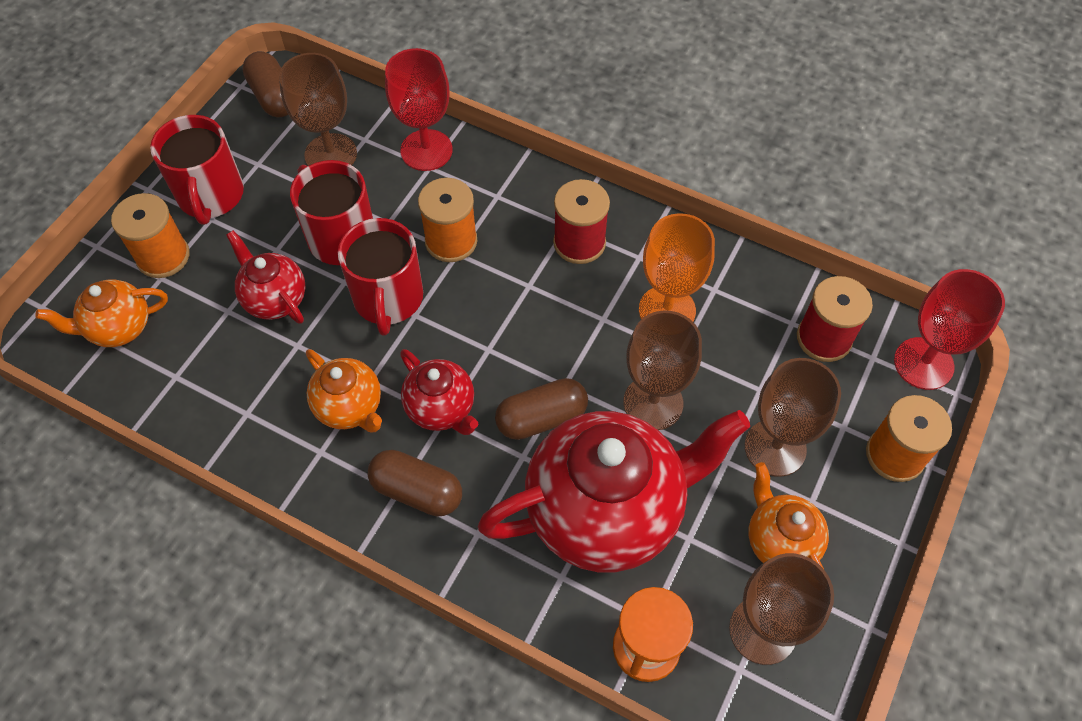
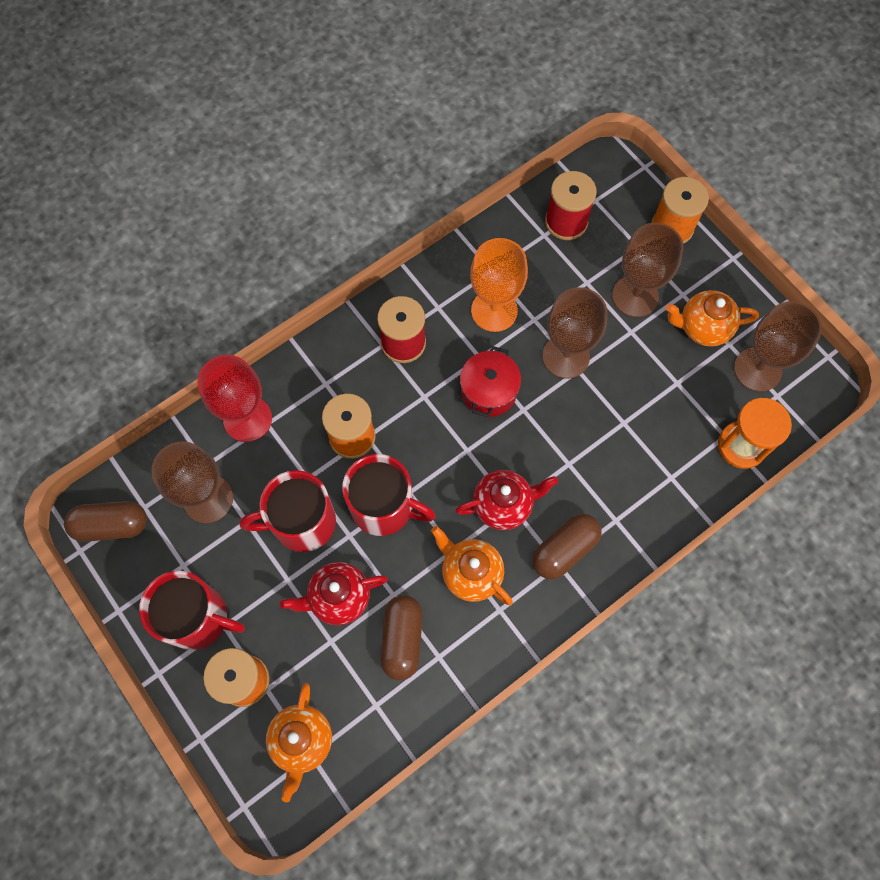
camera: 65 degrees left, 10 degrees up
orange teapot [306,349,382,432] -> orange teapot turned 120 degrees counterclockwise [431,526,513,605]
red teapot [478,410,750,572] -> none
brown capsule [495,378,588,440] -> brown capsule moved to [381,595,423,680]
red goblet [894,269,1005,390] -> none
none -> red pot [460,346,521,417]

